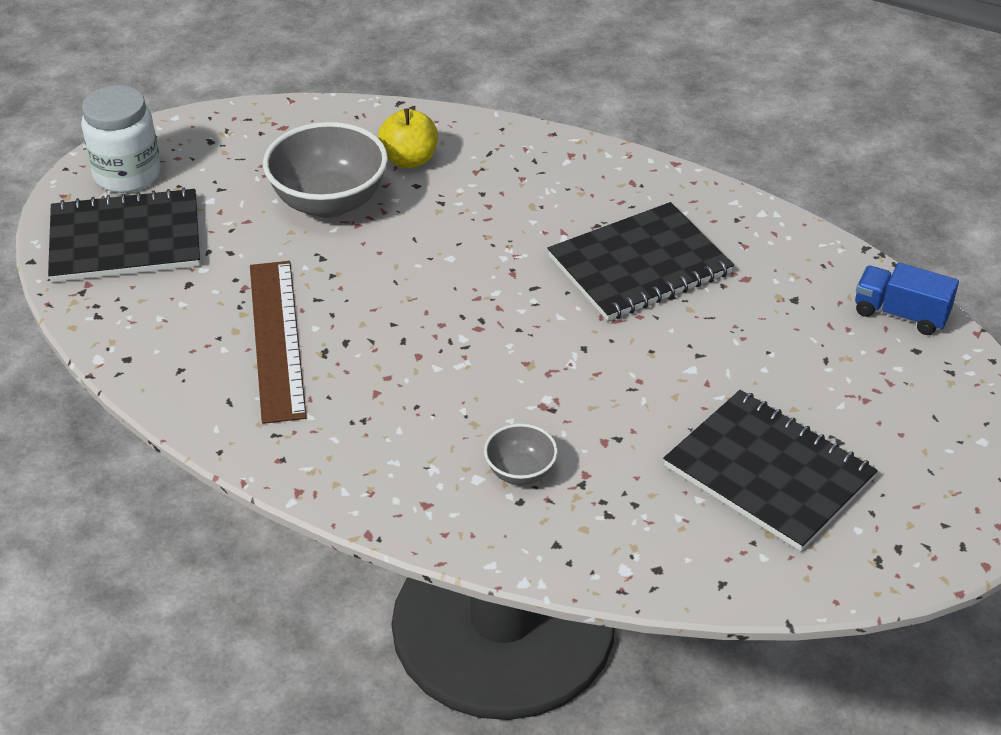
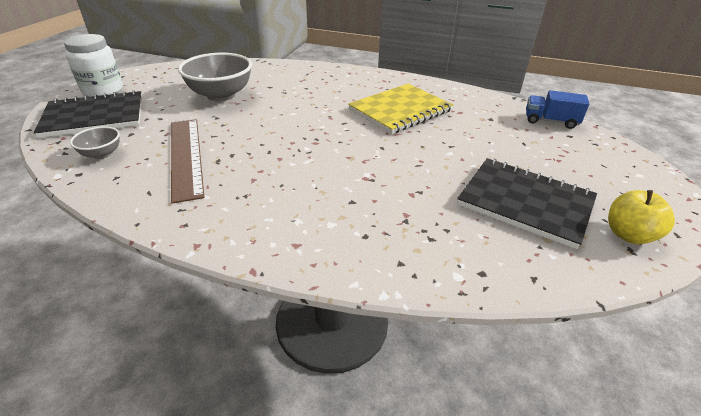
camera: 10 degrees left, 5 degrees down
yellow apple [378,108,438,168] -> yellow apple moved to [608,190,675,244]
grey bowl [484,423,558,485] -> grey bowl moved to [70,126,120,159]
black notebook [547,202,734,321] -> yellow notebook [348,84,453,134]

